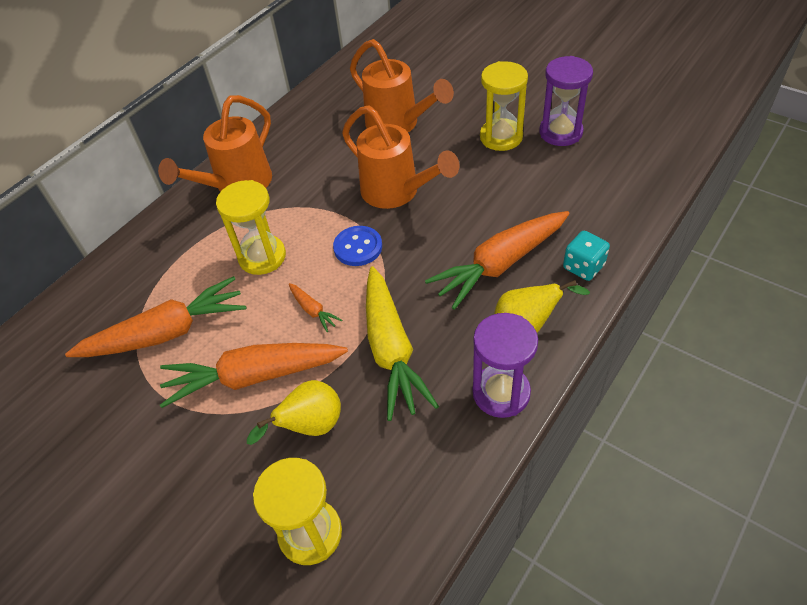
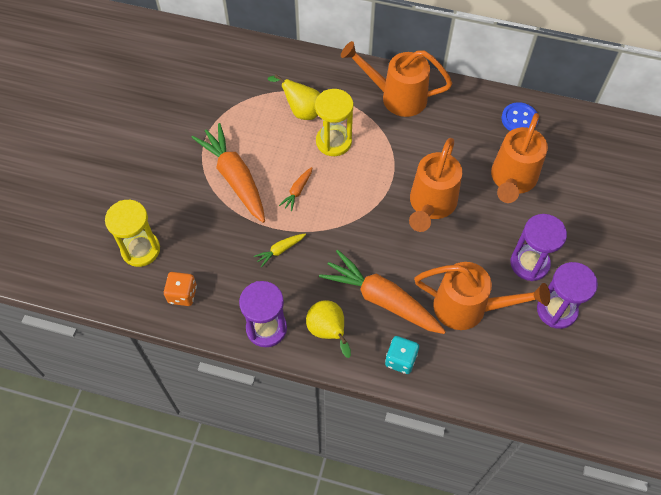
camera: 65 degrees right, 10 degrees up
orange carrot [65,276,246,357] -> none
yellow pear [247,380,341,445] -> yellow pear moved to [268,74,320,120]
blue button [333,226,382,266] -> blue button moved to [501,102,539,131]
yellow carrot [366,266,439,421] -> yellow carrot [254,233,306,267], size x0.43
yellow hourglass [480,61,528,151] -> purple hourglass [510,214,567,281]
none -> orange dice [164,272,197,306]
none -> orange watering can [414,262,550,330]

